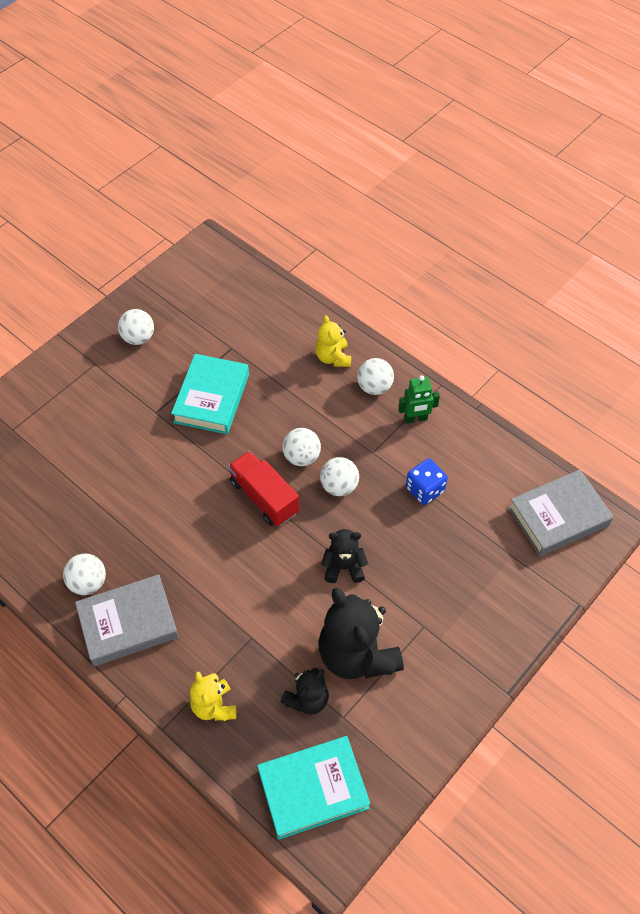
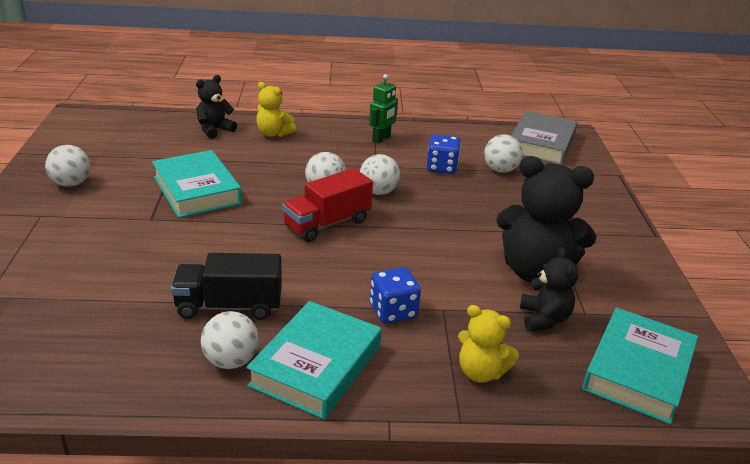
camera: 45 degrees left, 25 degrees down
grey book [75,574,179,666] -> turquoise book [246,301,382,419]
red truck [228,451,299,526] -> red truck turned 45 degrees counterclockwise [282,168,373,242]
black teddy bear [321,529,368,583] -> black teddy bear moved to [196,75,237,139]
white ball [357,358,394,395] -> white ball moved to [484,134,523,173]
none -> black truck [171,253,282,320]
none -> blue dice [370,267,421,324]

